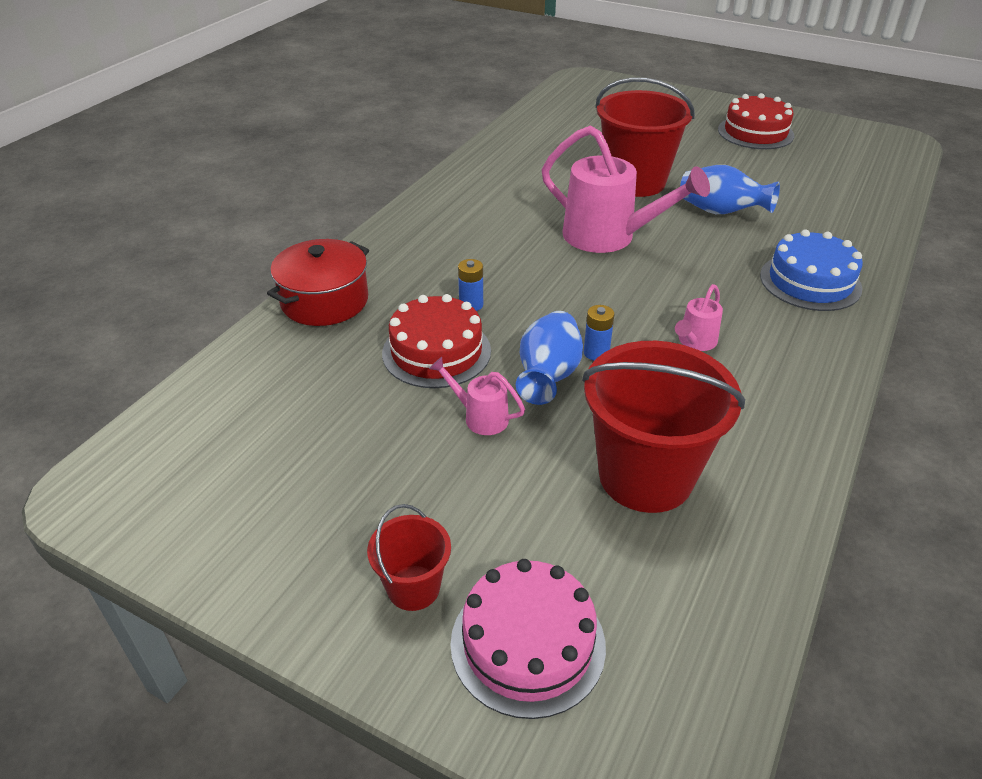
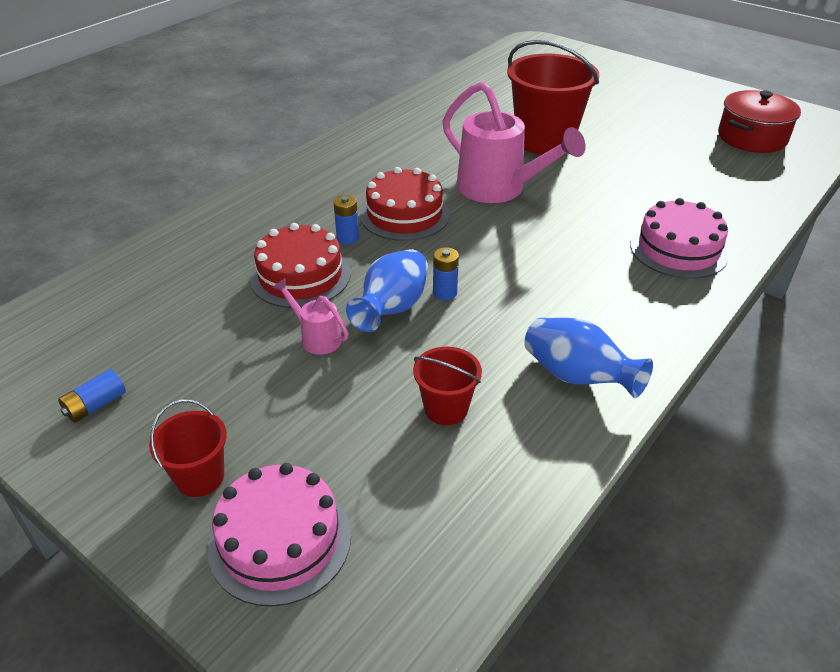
camera: 10 degrees right, 0 degrees up
red pot [267,239,369,326] -> red pot moved to [718,90,801,153]
red bucket [582,341,745,513] -> red bucket [413,347,482,425], size x0.50
pink watering can [675,284,723,351] -> none
blue vase [680,165,780,214] -> blue vase moved to [524,318,653,398]
red cake [718,93,794,149] -> red cake moved to [360,167,450,241]
blue cake [760,229,863,311] -> pink cake [630,198,729,279]
none -> blue battery [58,369,126,423]

